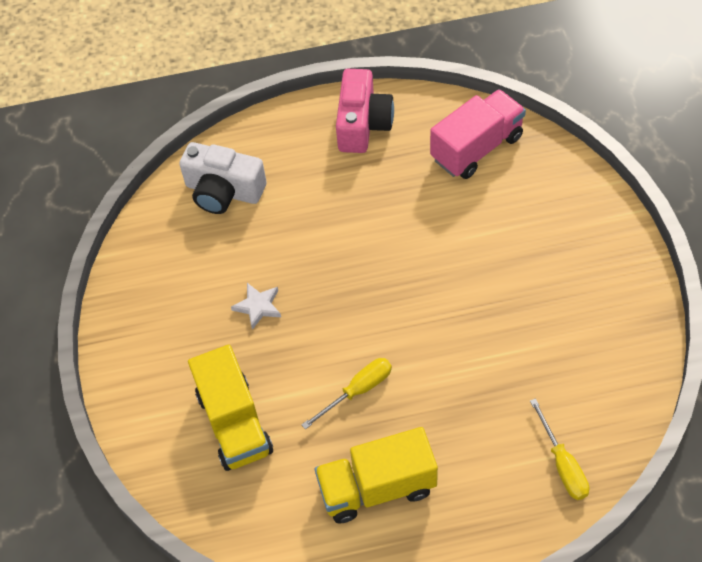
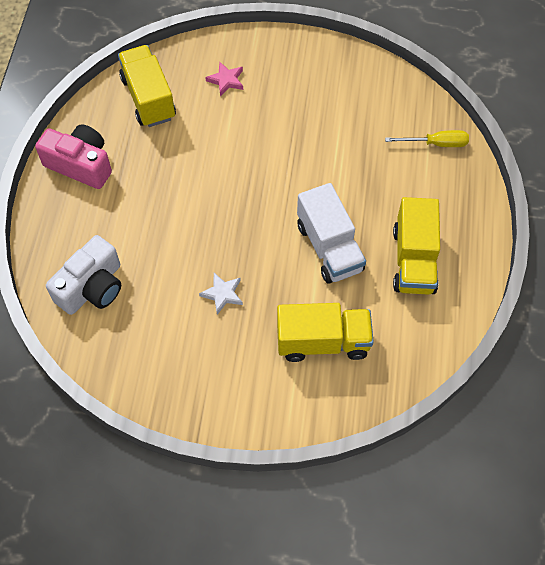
camera: 75 degrees left, 5 degrees up
yellow screwdriver [301,358,392,429] -> white truck [297,183,366,284]
pink truck [430,89,526,179] -> yellow truck [118,45,176,127]
none -> pink star [205,62,243,96]

